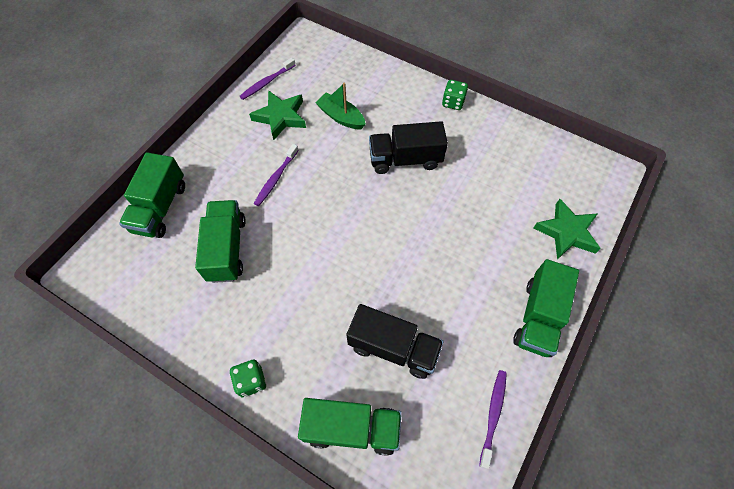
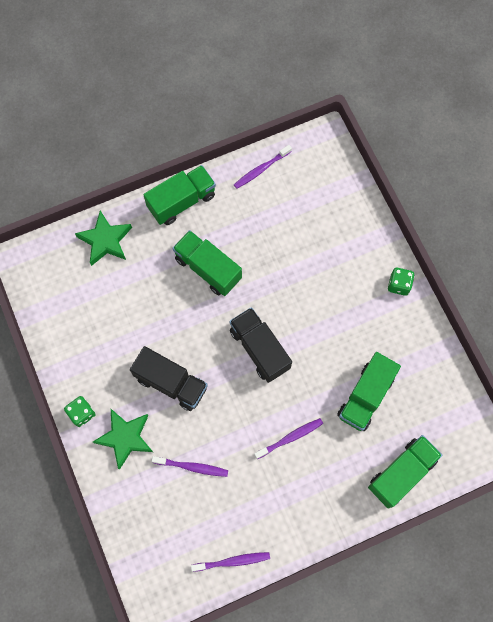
camera: 145 degrees left, 10 degrees up
green star [249,90,306,140] -> green star moved to [93,409,153,470]
green truck [298,398,402,456] -> green truck moved to [173,230,242,296]
green boat [315,83,366,129] -> purple toothbrush [152,456,228,477]
black truck [347,304,443,379] -> black truck moved to [229,307,292,383]

